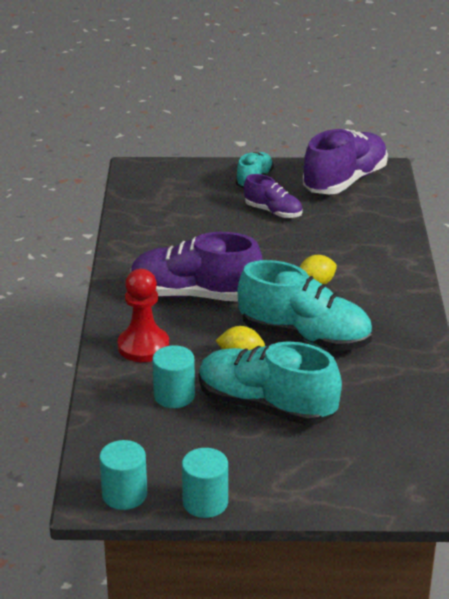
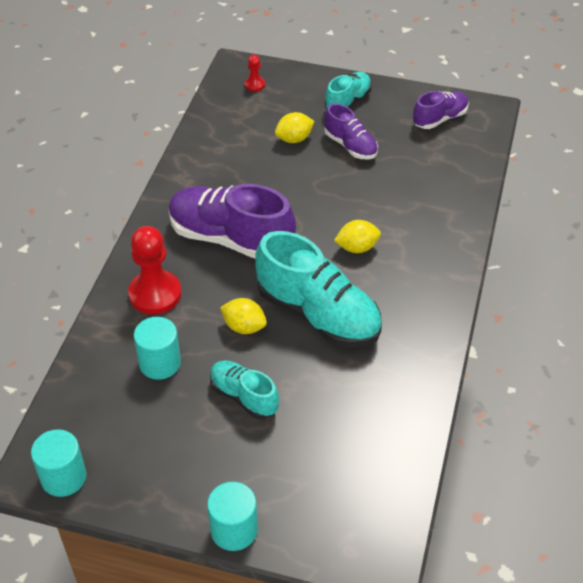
camera: 15 degrees right, 15 degrees up
turquoise cylinder [182,448,228,518] -> turquoise cylinder moved to [207,482,258,551]
turquoise shoe [199,341,342,426] -> turquoise shoe [210,360,279,419], size x0.55
purple shoe [303,129,388,194] -> purple shoe [413,91,469,129], size x0.55
none -> red pawn [245,55,265,91]
none -> yellow lemon [275,112,315,143]

